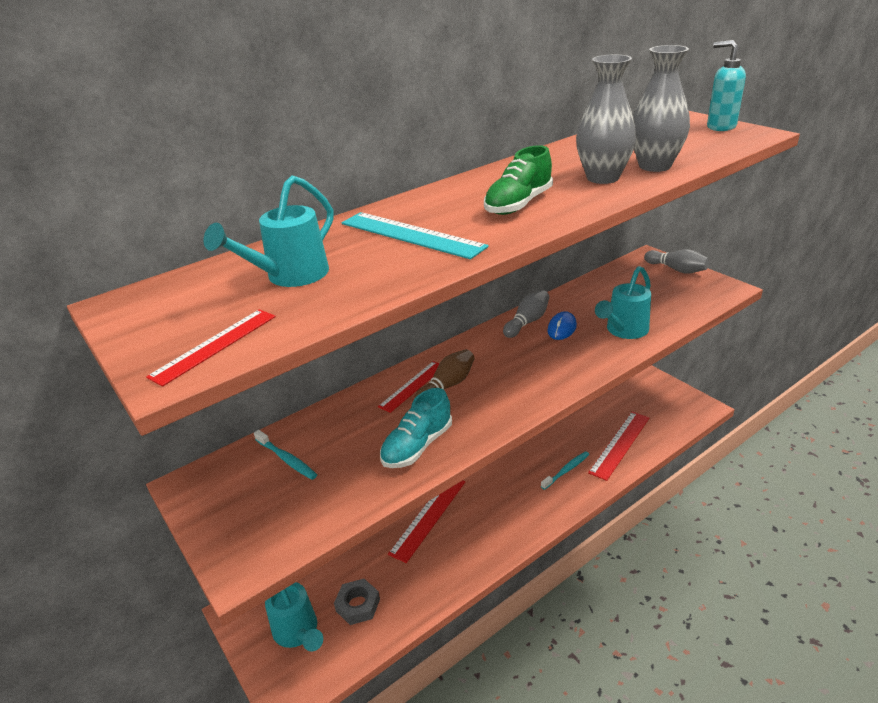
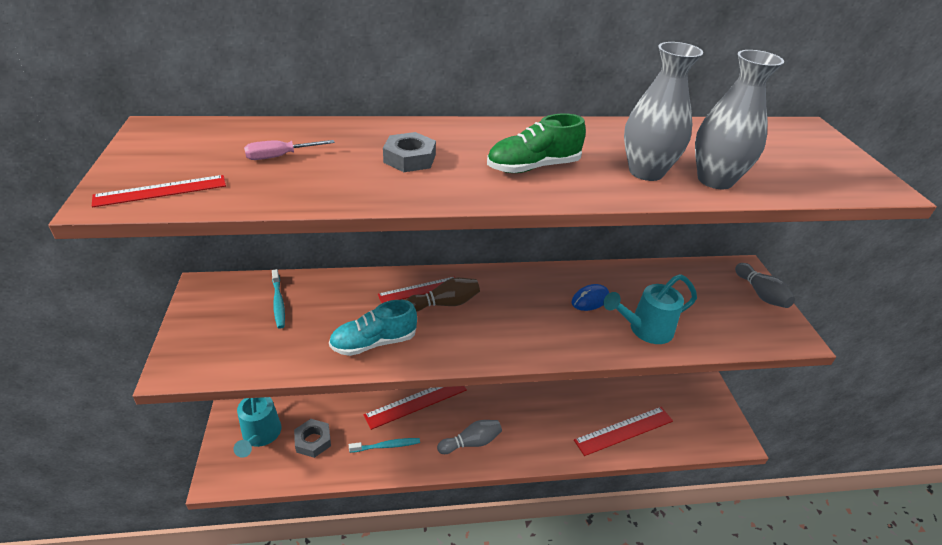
camera: 25 degrees right, 5 degrees up
turquoise watering can [204,176,333,287] -> pink screwdriver [244,140,335,160]
turquoise ruler [341,212,489,259] -> grey nut [383,132,436,172]
grey bowling pin [503,290,549,338] -> grey bowling pin moved to [437,420,502,454]
turquoise toothbrush [541,451,589,490] -> turquoise toothbrush moved to [349,438,420,453]
turquoise soap dispenser [707,40,746,131] -> none

